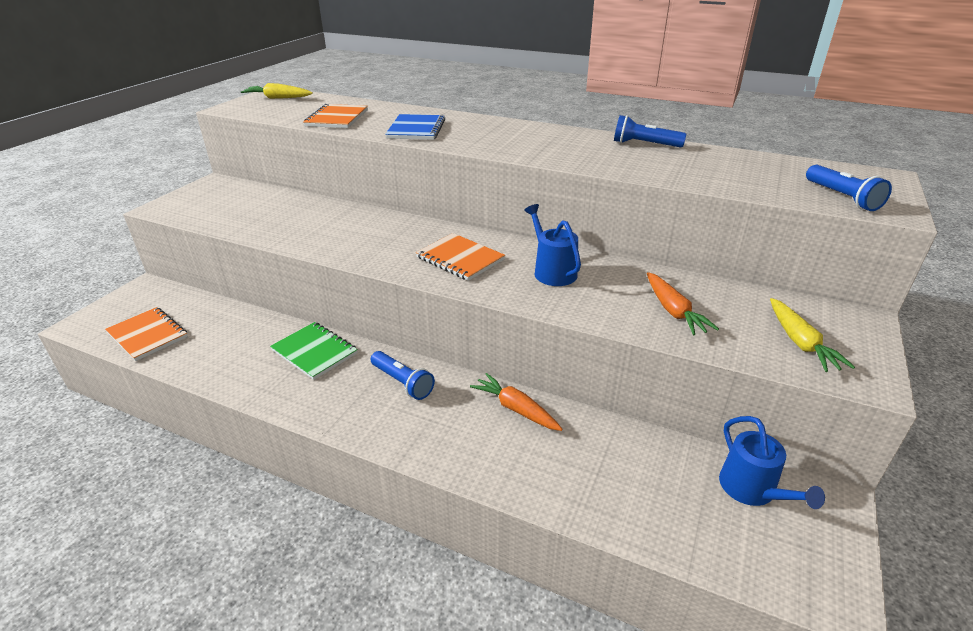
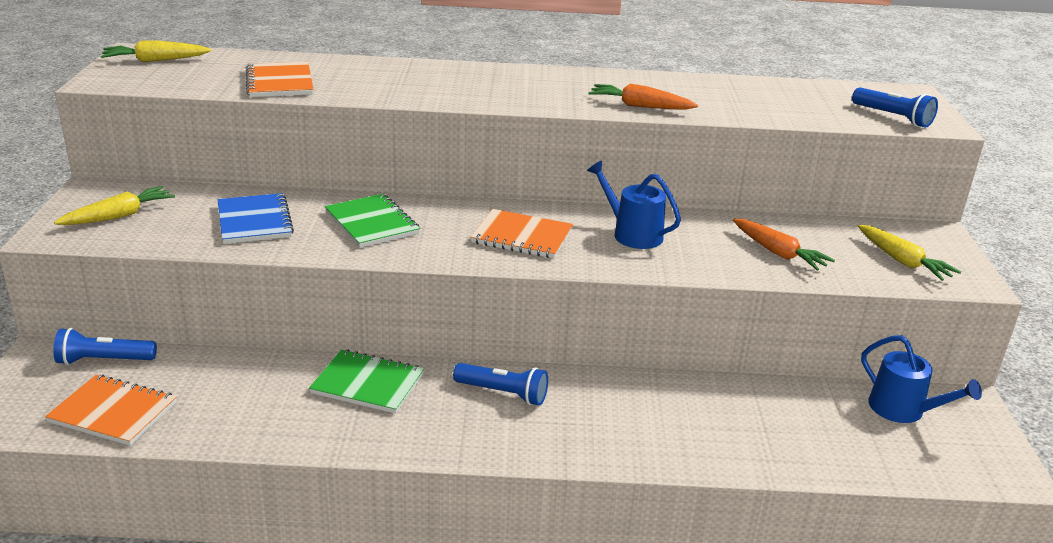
camera: 25 degrees left, 5 degrees down
blue notebook [385,114,445,140] -> blue notebook moved to [218,193,294,244]
orange carrot [470,373,563,431] -> orange carrot moved to [588,84,698,110]
blue flashlight [614,115,686,147] -> blue flashlight moved to [53,328,157,365]
none -> yellow carrot [54,186,175,225]
none -> green notebook [325,194,420,248]

